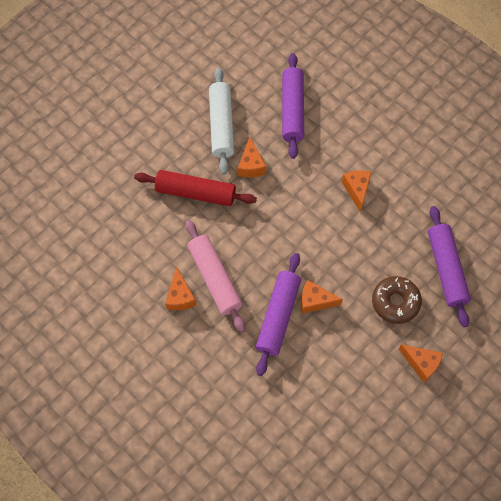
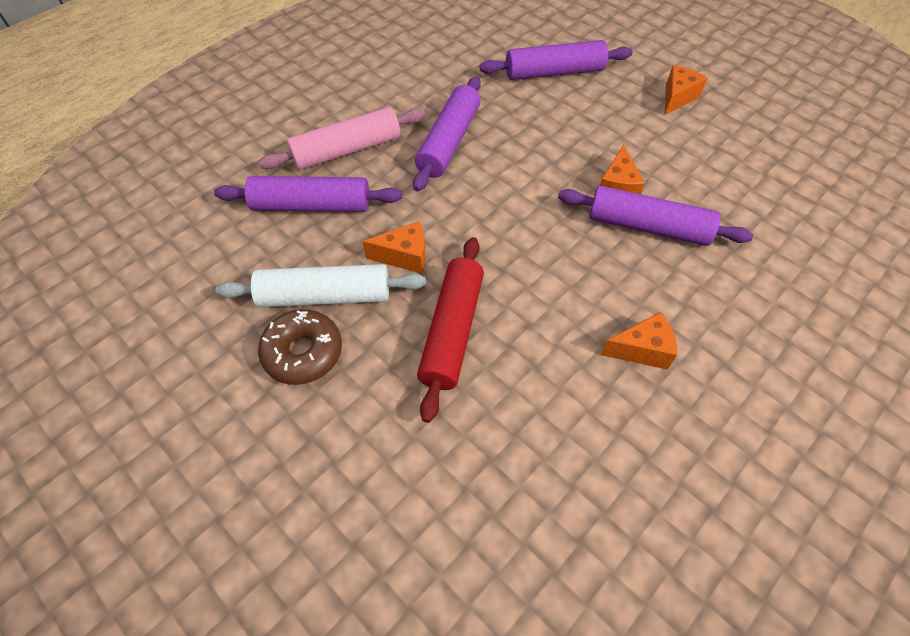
camera: 90 degrees left, 10 degrees down
pink rolling pin [185,220,245,332] -> pink rolling pin moved to [259,107,425,170]
orange cheese [342,170,371,212] -> purple rolling pin [413,76,481,192]
brown donut [372,276,422,324] -> brown donut moved to [258,309,342,385]

